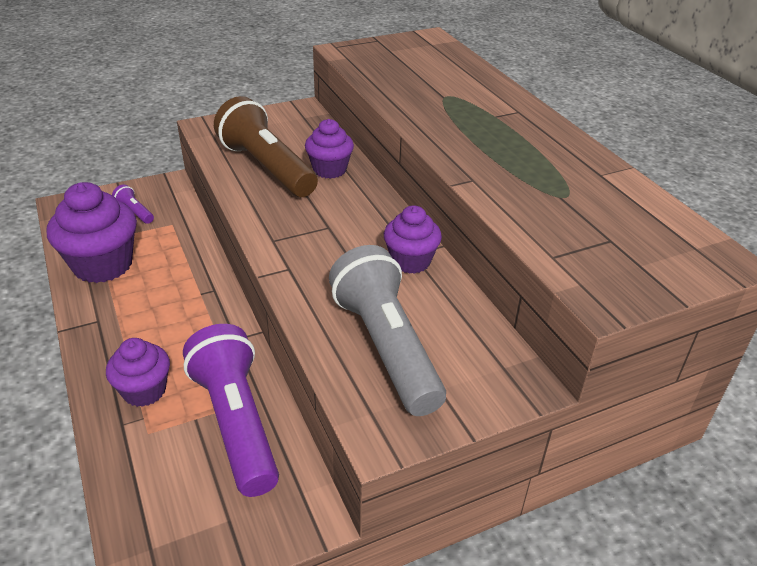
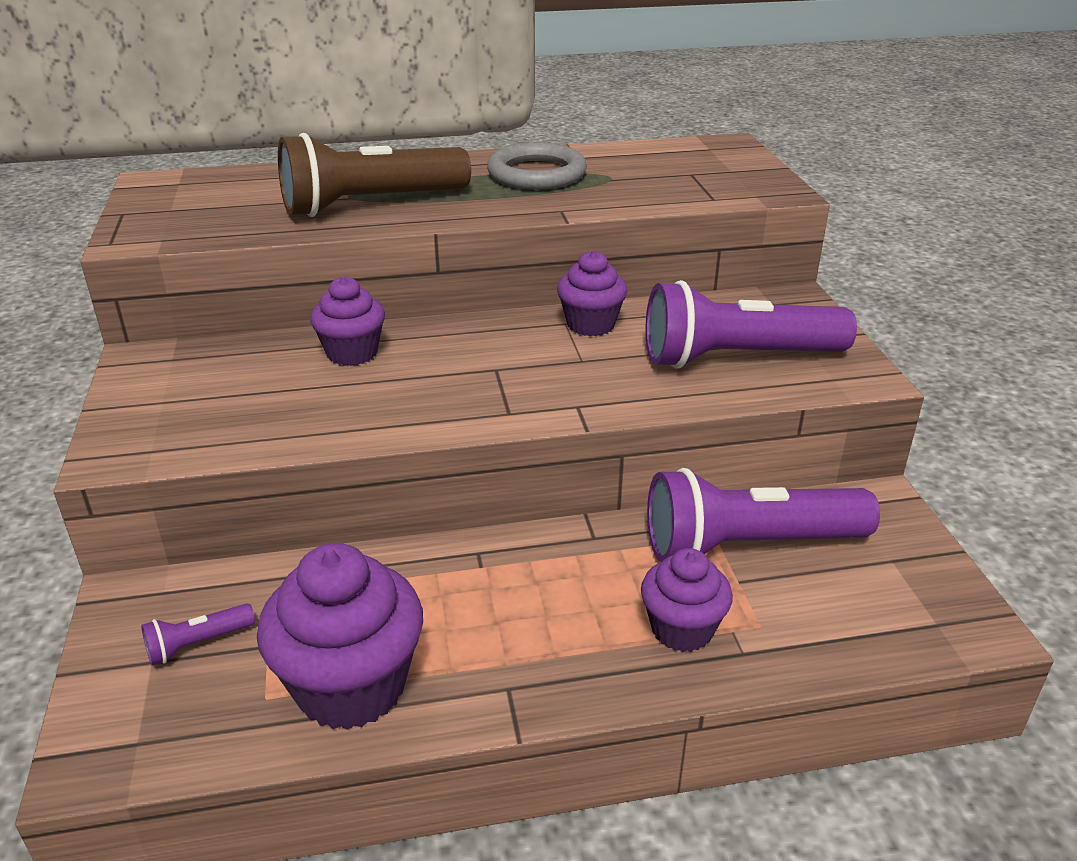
camera: 75 degrees left, 5 degrees down
brown flashlight [214,96,318,197] -> brown flashlight moved to [278,133,471,217]
grey flashlight [329,245,446,416] -> purple flashlight [645,280,857,369]
none -> grey ring [487,143,587,190]

